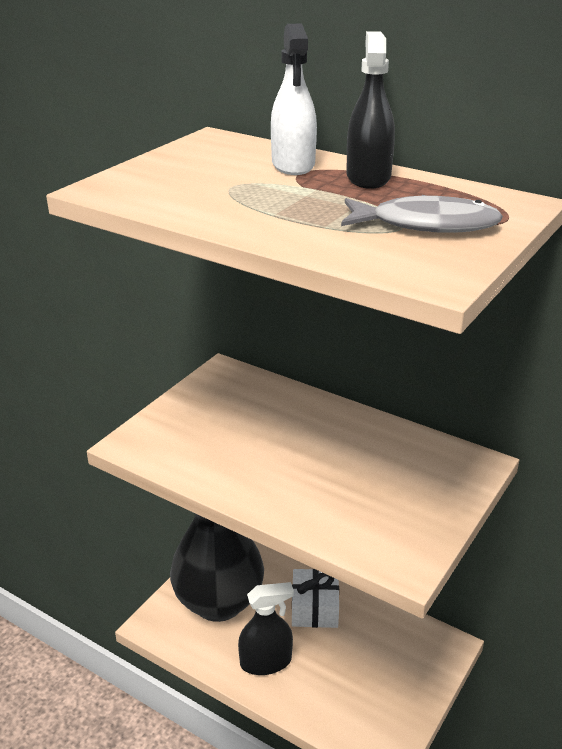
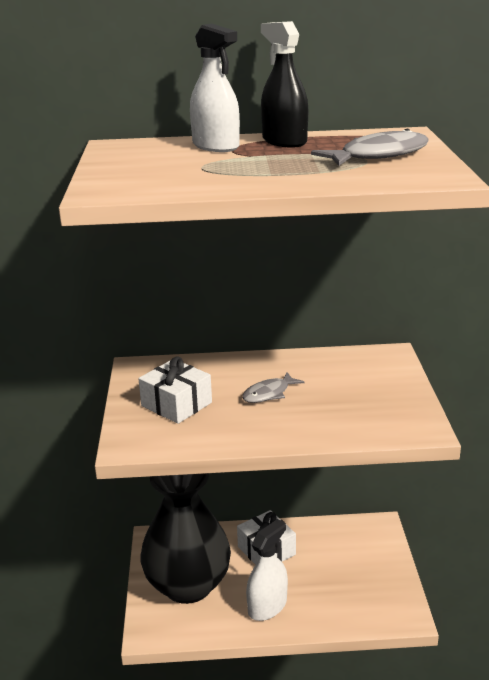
camera: 35 degrees left, 5 degrees down
black spray bottle [238,582,294,675] -> white spray bottle [246,519,288,621]
none -> white gift [139,356,212,424]
none -> grey fish [242,372,305,403]

